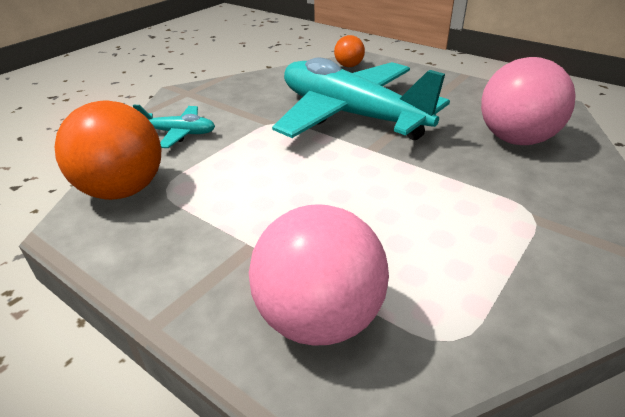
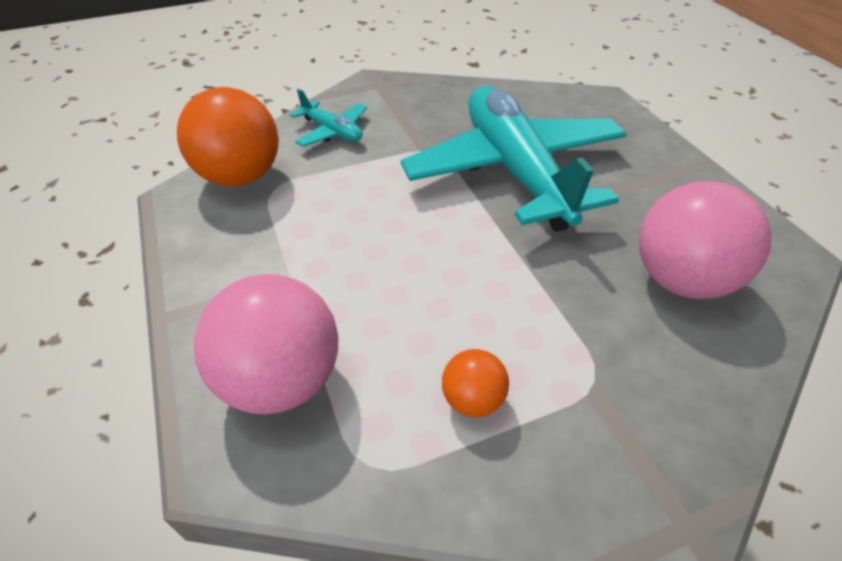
camera: 30 degrees right, 10 degrees up
orange ball [334,35,365,67] -> orange ball moved to [442,349,509,417]

